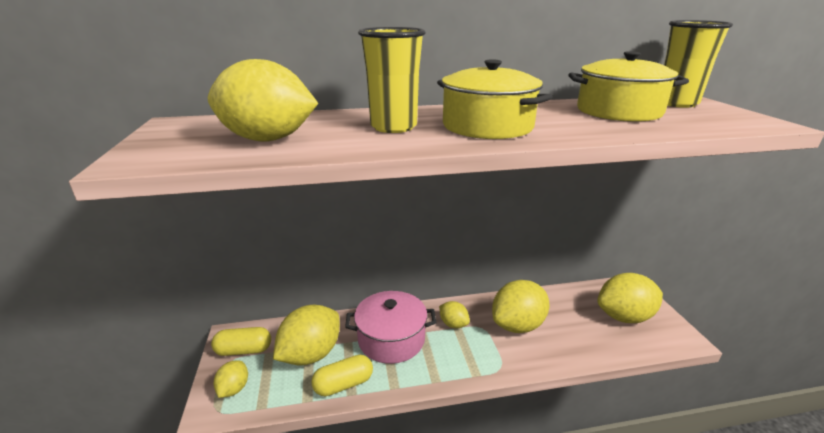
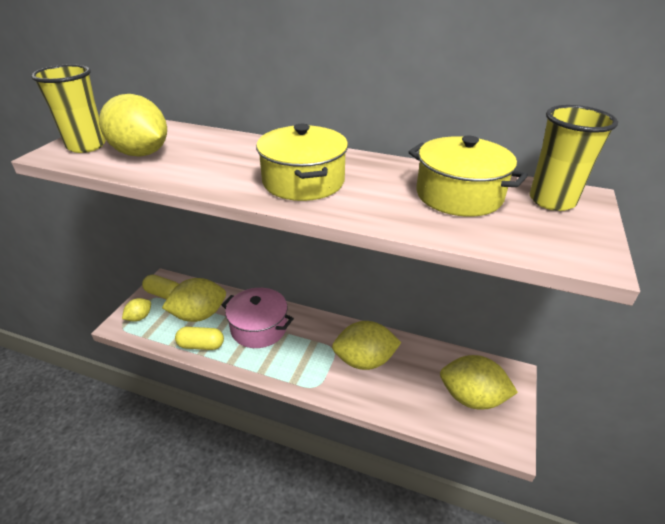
camera: 30 degrees right, 10 degrees up
yellow cup [358,27,426,133] -> yellow cup moved to [31,64,106,153]
yellow lemon [439,301,470,328] -> none

